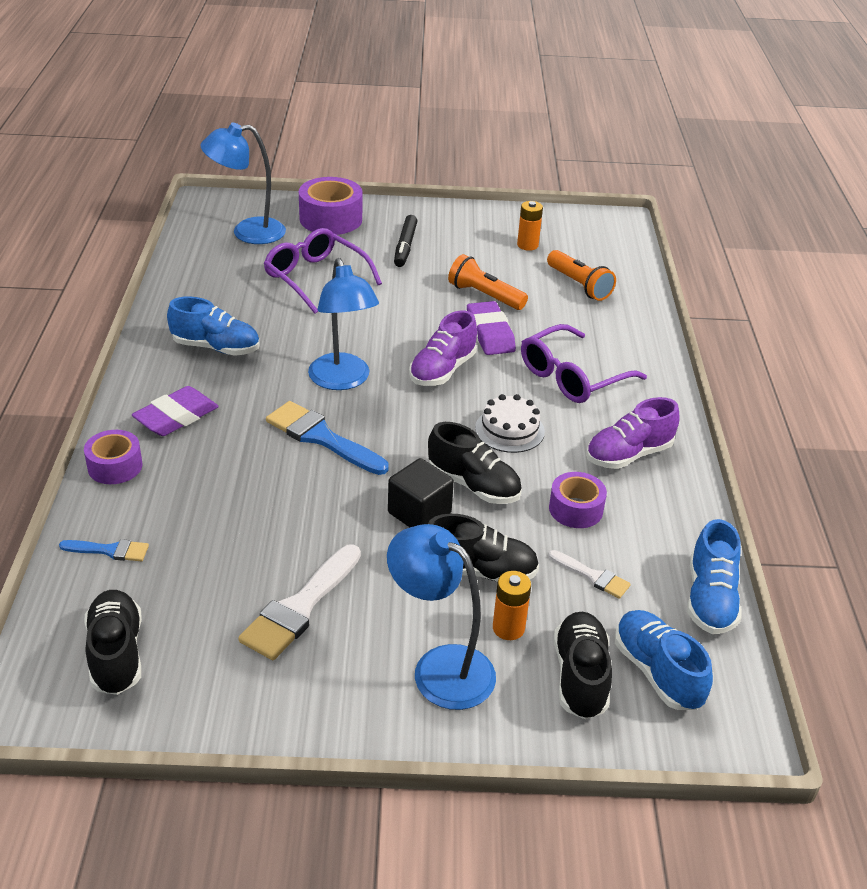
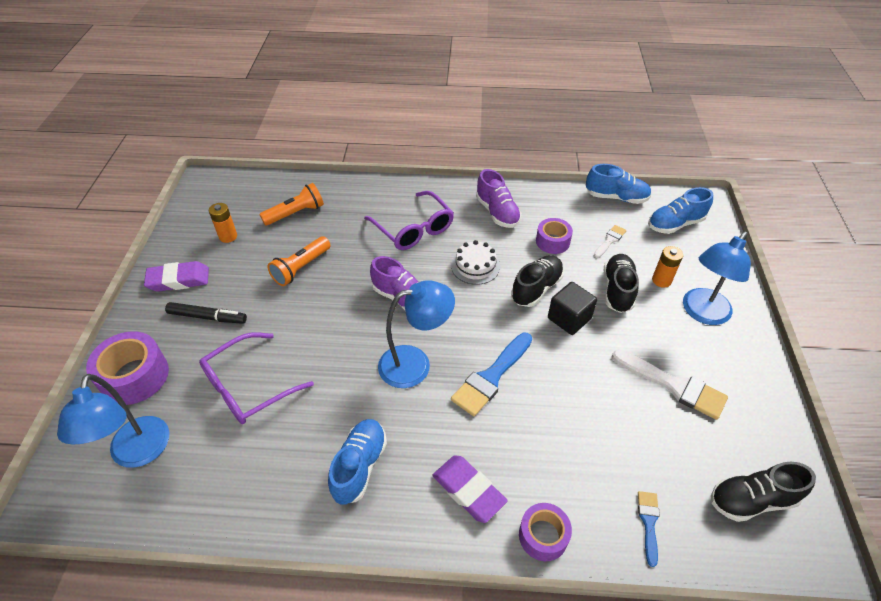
camera: 85 degrees left, 10 degrees up
purple eraser [467,301,516,355] -> purple eraser moved to [144,261,209,292]
black shoe [554,611,612,720] -> none

